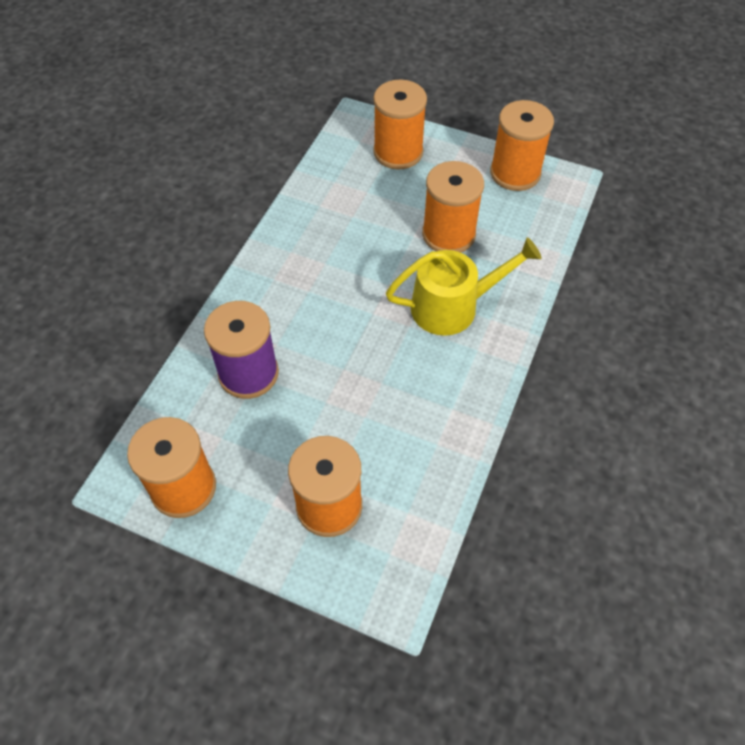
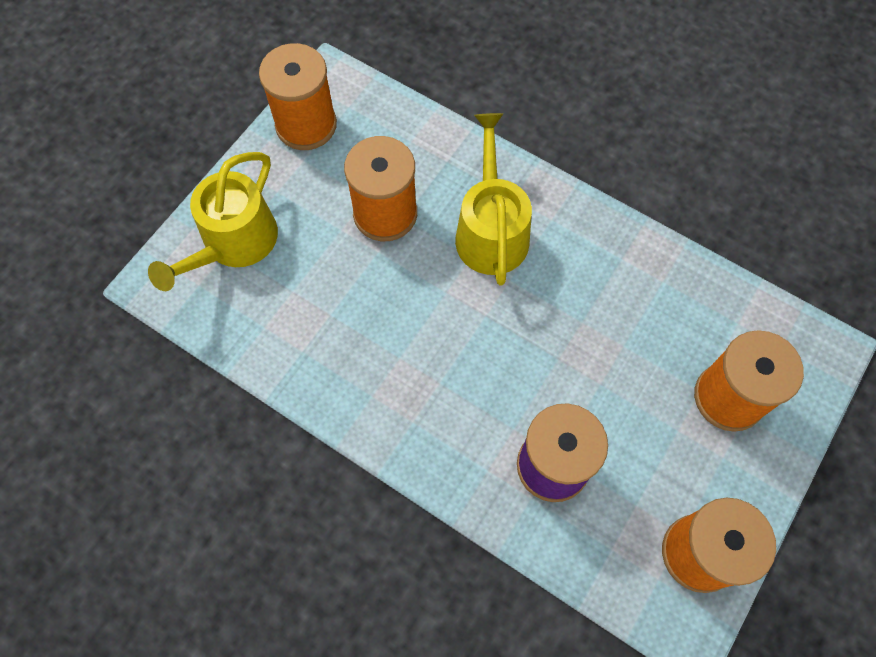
camera: 80 degrees left, 10 degrees up
orange spool [373,80,427,169] -> yellow watering can [148,152,278,291]

